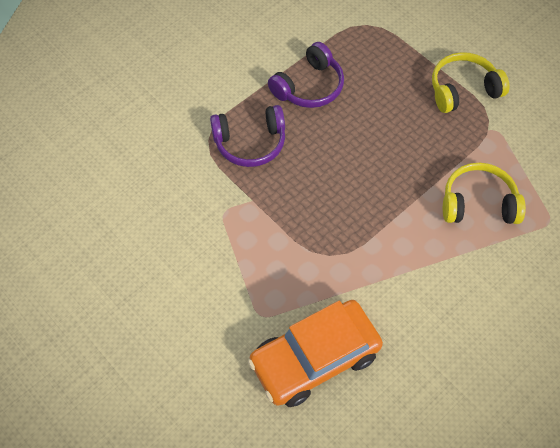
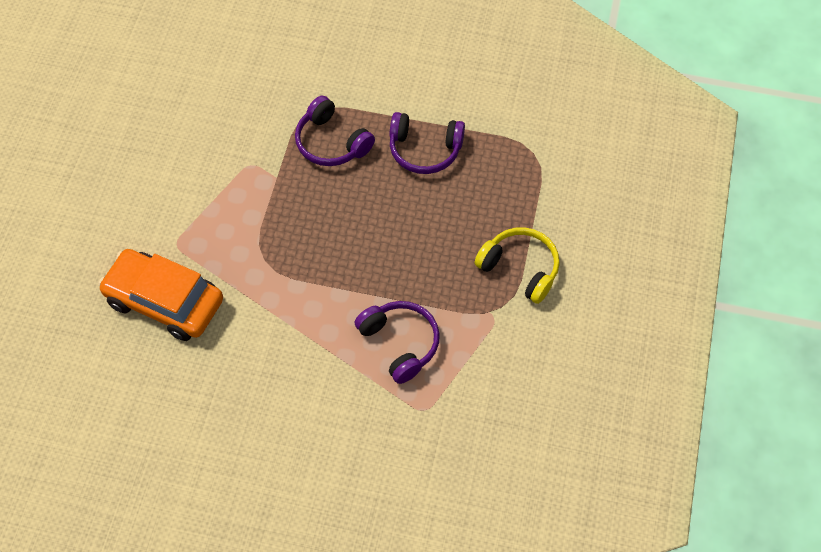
camera: 55 degrees right, 0 degrees up
yellow headphones [443,163,526,224] -> purple headphones [354,301,440,384]

